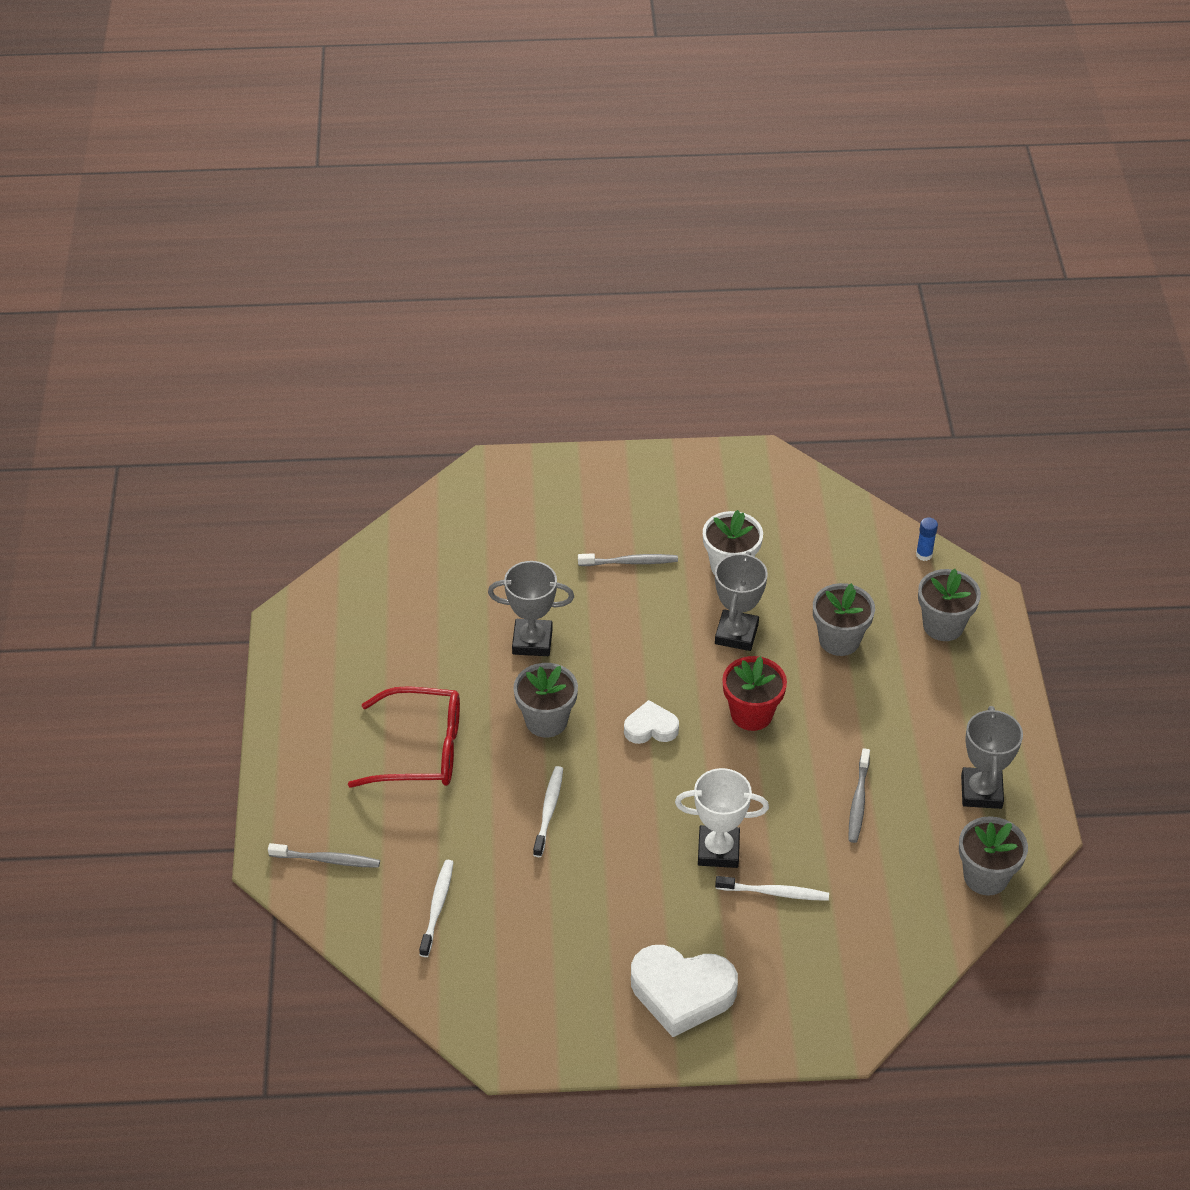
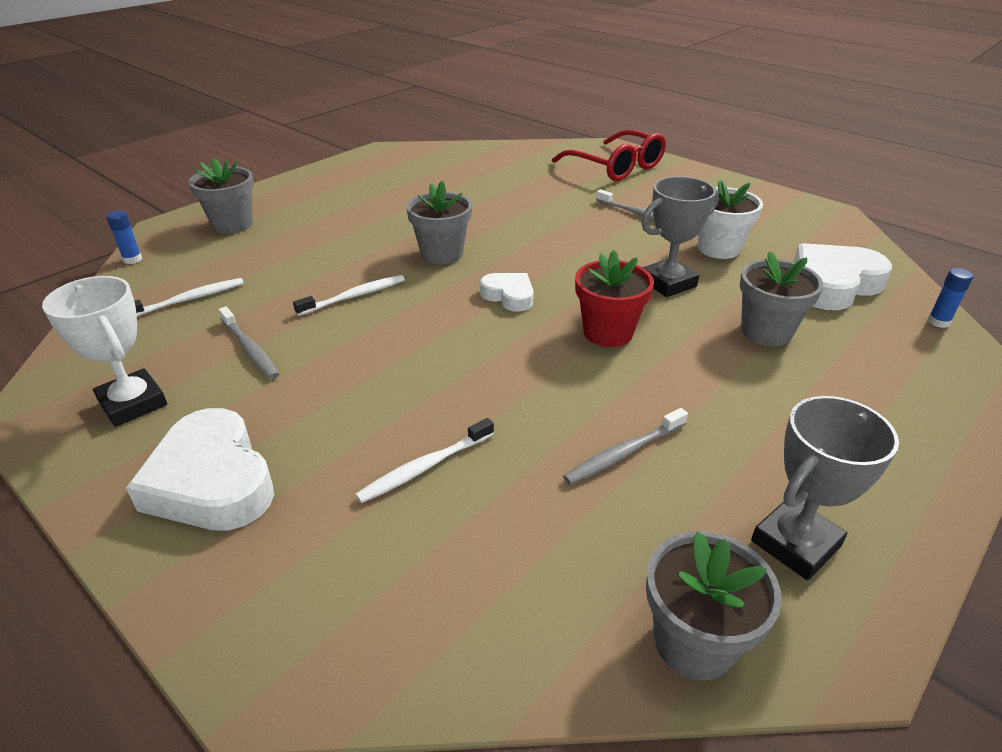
camera: 45 degrees right, 10 degrees down
grey toothbrush [268,843,380,868] -> grey toothbrush moved to [218,306,279,379]
red glasses [348,686,460,788] -> red glasses moved to [552,130,666,181]
grey trophy [488,561,574,656] -> none
white trophy [675,768,769,868] -> white trophy moved to [42,276,167,427]
white toothbrush [715,876,829,901] -> white toothbrush turned 90 degrees clockwise [355,418,494,503]
grey flower pot [918,569,981,641] -> grey flower pot moved to [188,158,254,234]
none -> blue glue stick [106,210,142,264]
none -> white heart [794,243,892,310]

